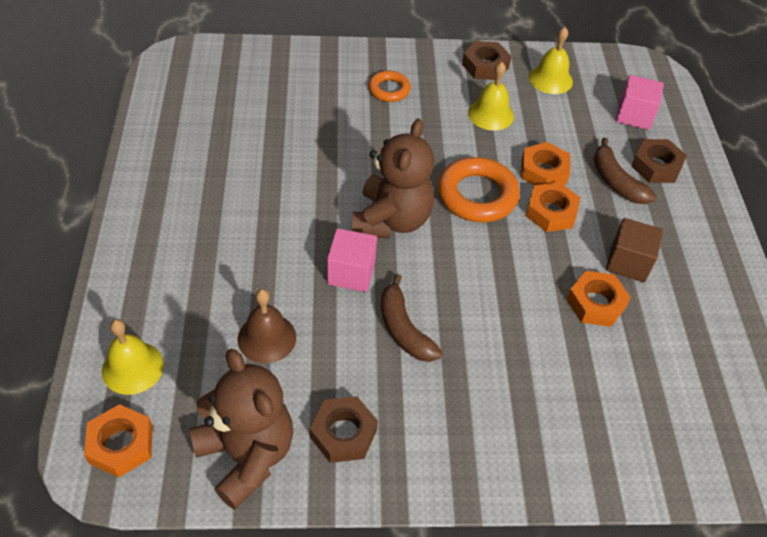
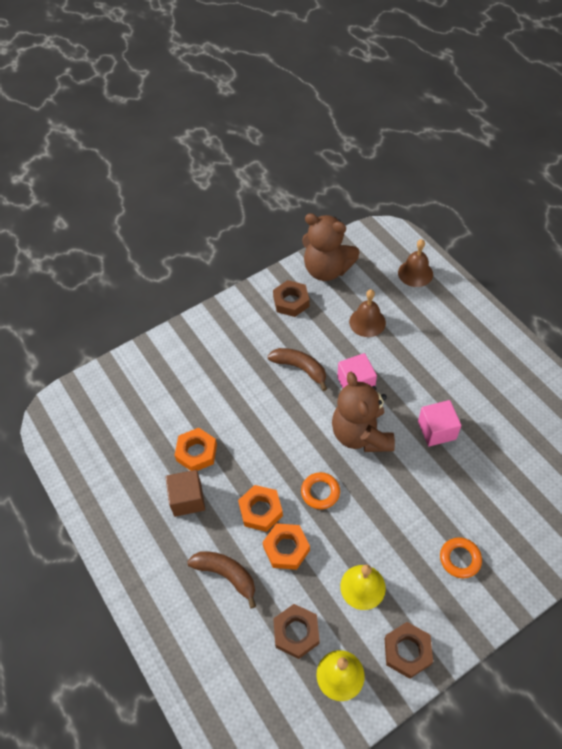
camera: 155 degrees right, 5 degrees up
orange nut [84,404,153,477] -> none
yellow bell [102,319,164,395] -> brown bell [398,239,433,287]
orange ring [438,157,520,222] -> orange ring [301,472,340,509], size x0.57
pink cube [616,75,664,130] -> pink cube moved to [418,400,462,447]
brown nut [631,139,687,183] -> brown nut moved to [273,604,320,659]

